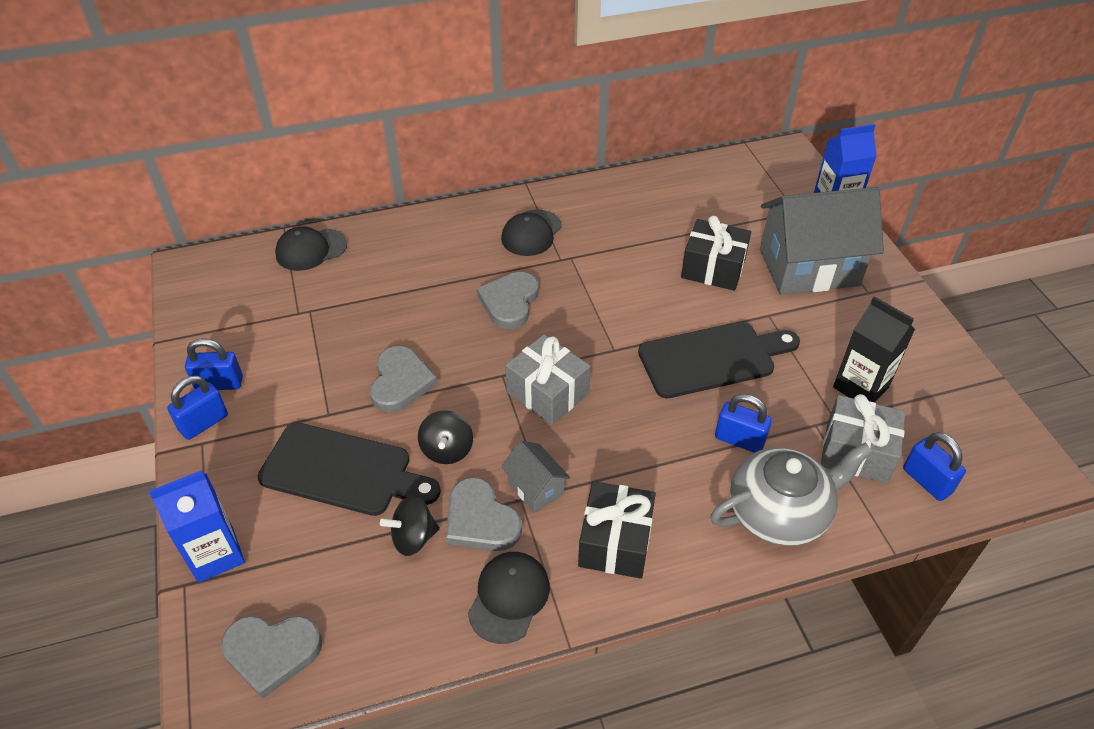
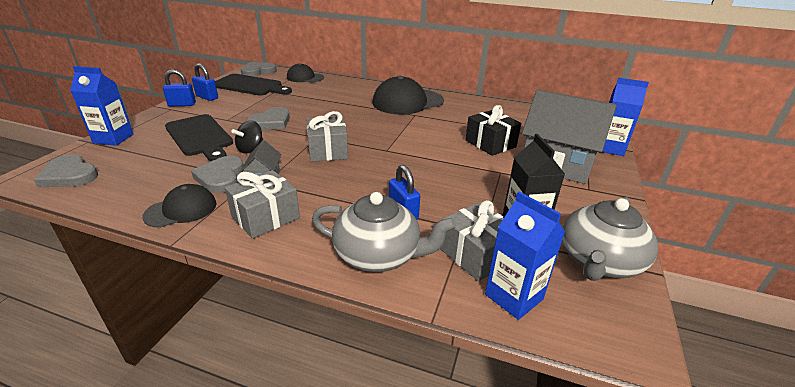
camera: 35 degrees right, 15 degrees down
black spinning top [380,495,440,556] -> none
grey heart [477,272,539,329] -> grey heart moved to [241,62,277,77]
black cap [501,209,562,256] -> black cap [372,76,444,114], size x1.74
black gift [578,481,656,579] -> grey gift [225,170,300,239]
black cutting board [638,322,800,398] -> black cutting board moved to [215,74,292,96]
blue padlock [903,432,966,501] -> blue carton [485,192,565,320]
none -> grey teapot [562,197,658,281]

